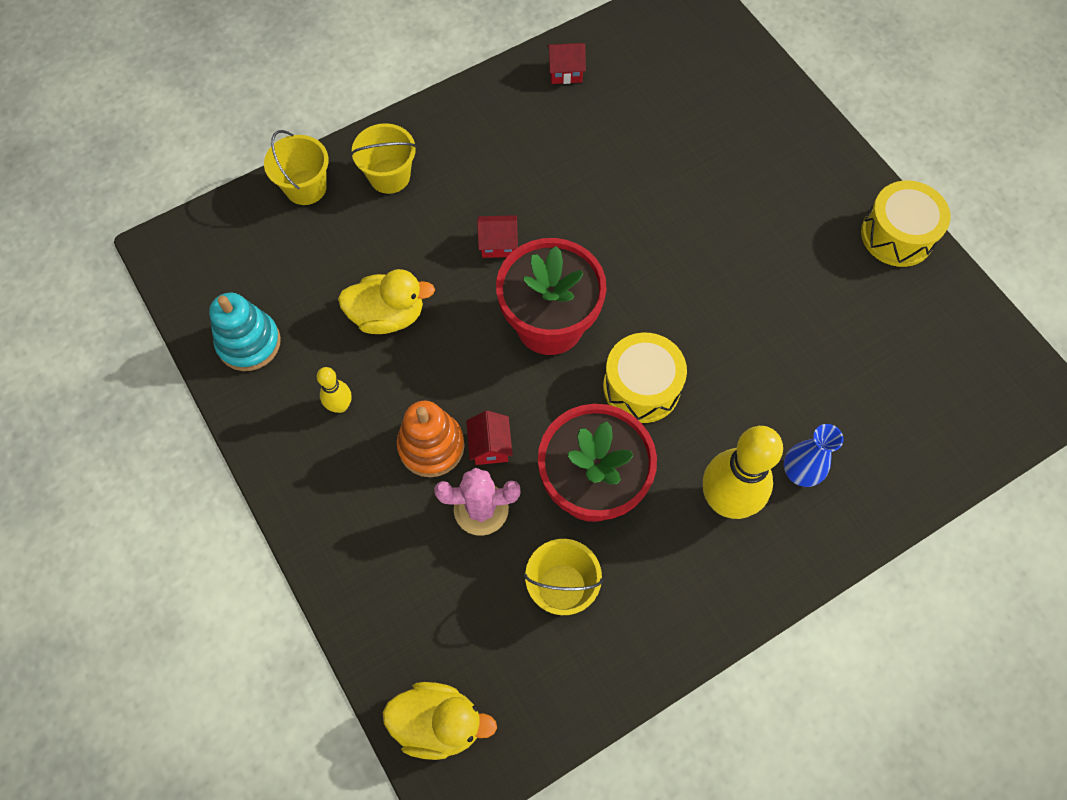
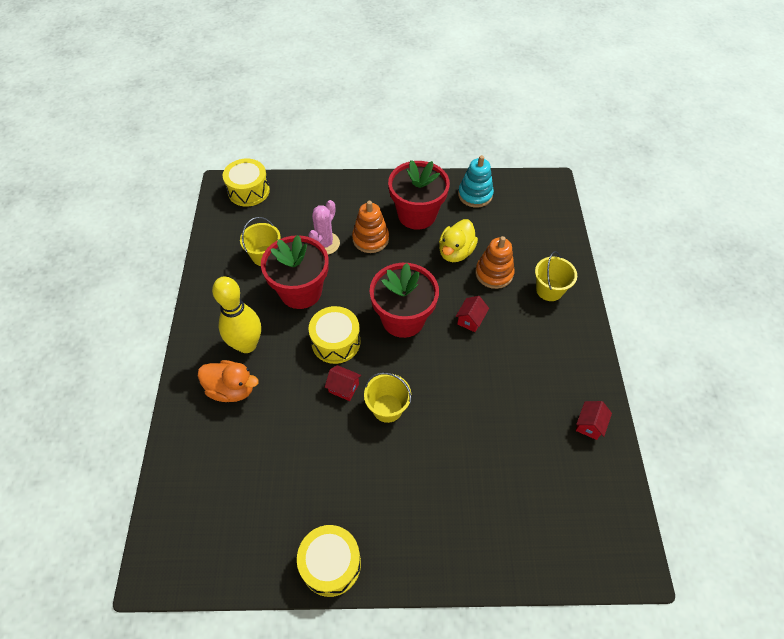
camera: 120 degrees right, 10 degrees down
yellow bucket [264,130,329,205] -> yellow bucket moved to [364,372,411,423]
yellow bowling pin [317,367,352,413] -> red flower pot [388,160,450,230]
yellow duck [383,682,497,760] -> yellow drum [223,159,270,207]
red house [466,410,513,465] -> red house moved to [325,365,361,401]
blue vase [784,424,843,487] -> orange duck [198,360,259,402]
none -> orange stacking toy [475,236,515,289]

